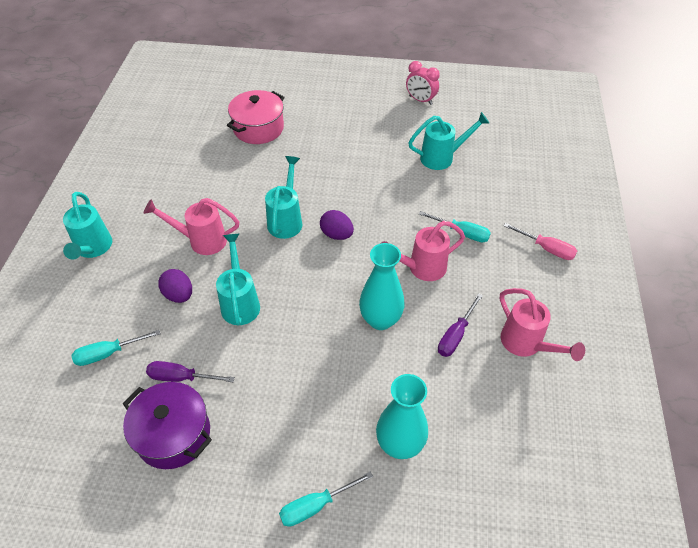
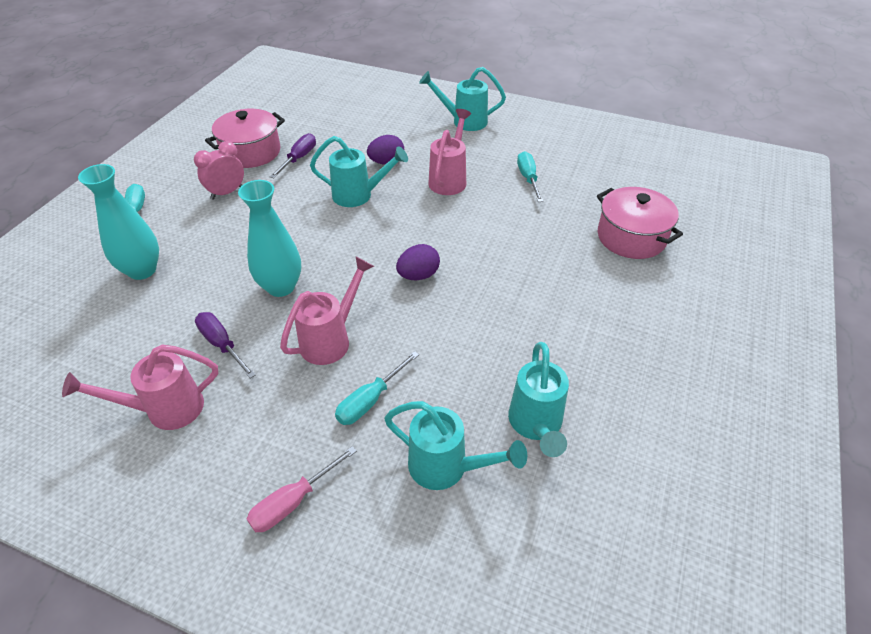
camera: 105 degrees right, 5 degrees down
turquoise screwdriver [72,330,161,366] -> turquoise screwdriver moved to [517,151,543,202]
purple pot [123,382,212,469] -> pink pot [205,109,285,168]
turquoise watering can [265,156,303,239] -> turquoise watering can moved to [384,401,527,490]
pink watering can [380,221,465,281] -> pink watering can turned 45 degrees clockwise [280,257,374,365]
pink clock [406,61,440,105] -> pink clock moved to [194,141,244,200]

